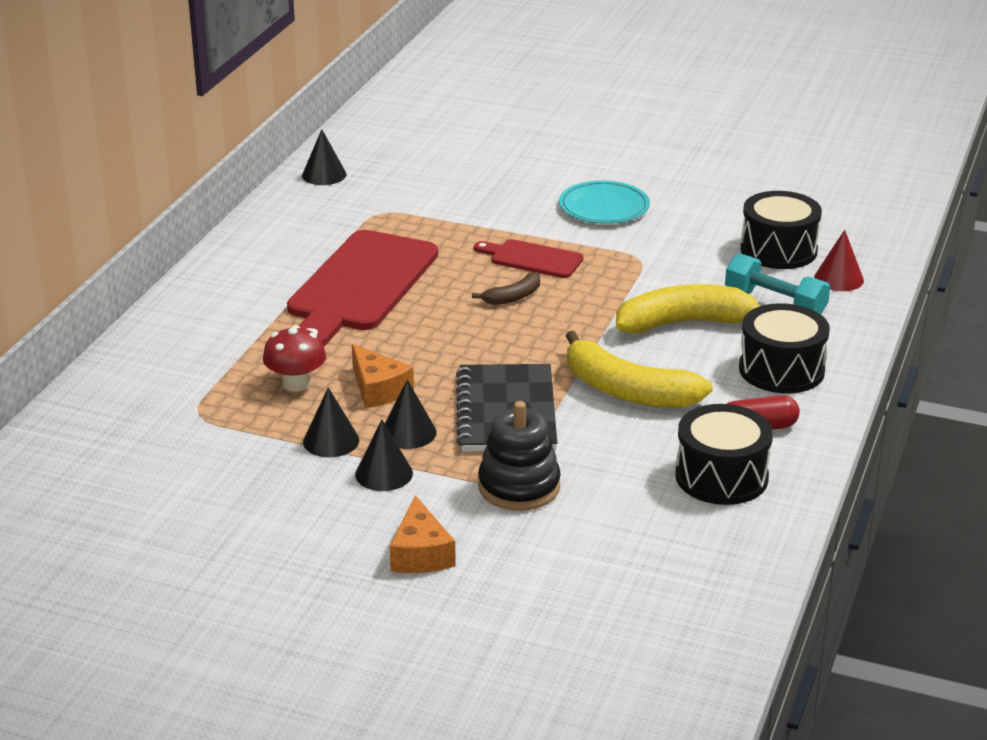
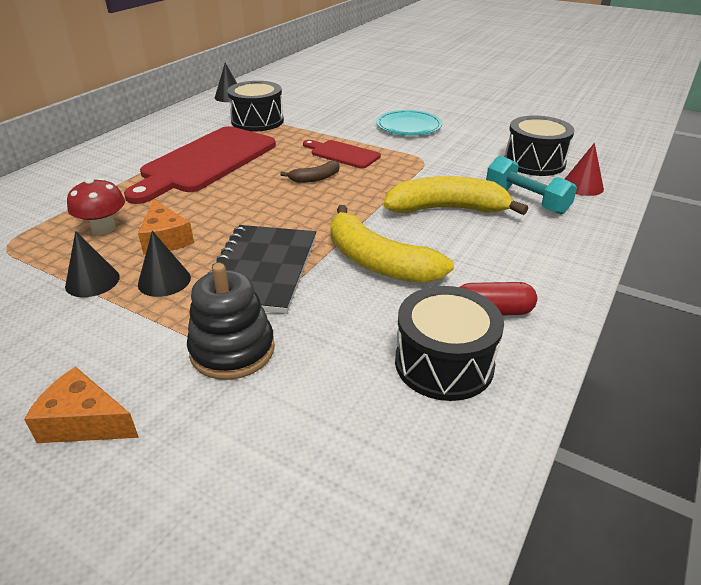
camera: 10 degrees right, 5 degrees up
black cone [355,420,413,491] -> none
orange cheese [390,495,456,573] -> orange cheese turned 105 degrees clockwise [24,367,139,443]
black drum [739,303,830,393] -> black drum moved to [227,81,284,132]

